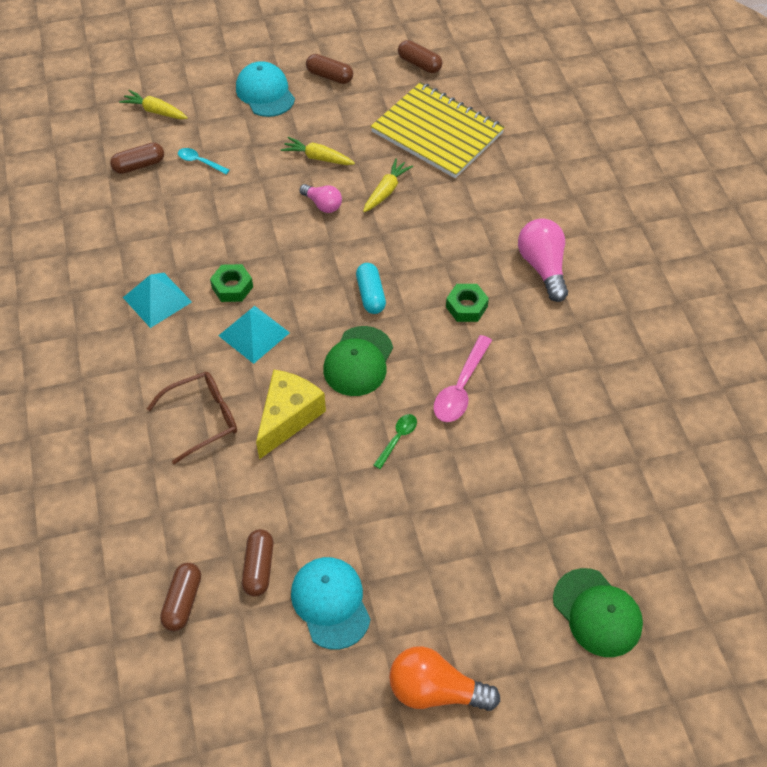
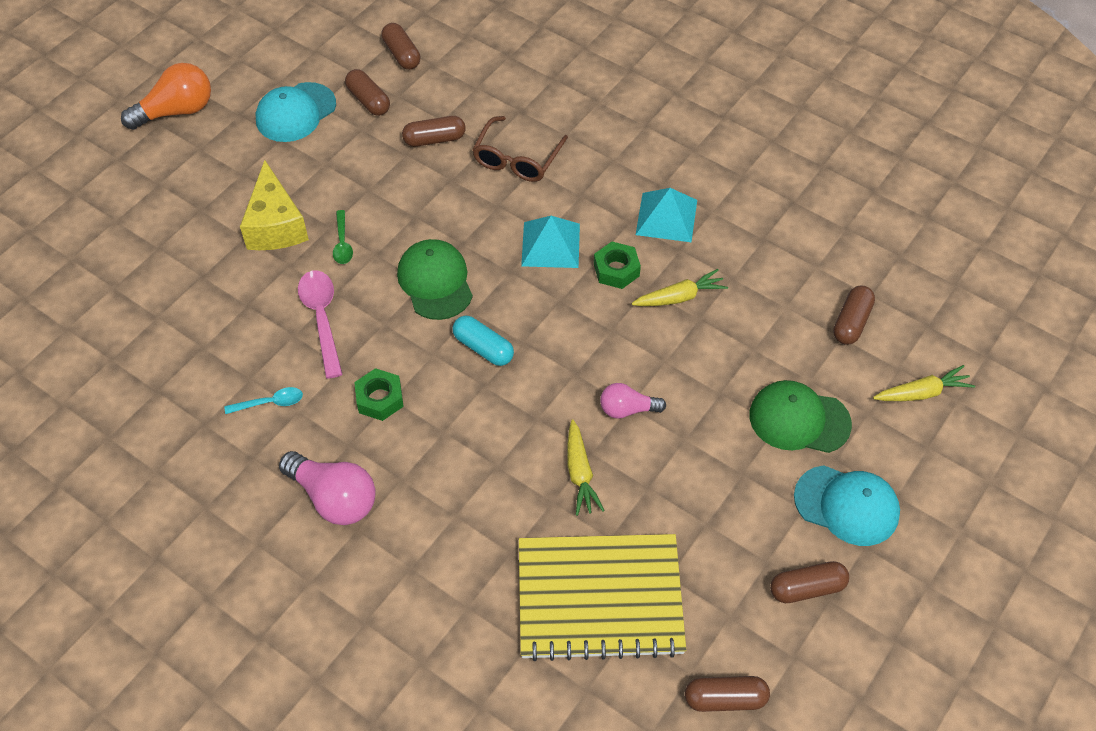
camera: 140 degrees right, 0 degrees up
turquoise spoon [178,148,229,174] -> turquoise spoon moved to [225,387,303,414]
yellow cheese [256,370,326,459] -> yellow cheese moved to [240,160,309,250]
yellow carrot [281,137,355,165] -> yellow carrot moved to [632,269,728,306]
turquoise cap [291,557,371,650] -> turquoise cap turned 105 degrees clockwise [255,82,336,142]
green cap [553,568,643,657] -> green cap moved to [749,380,852,453]
none -> brown capsule [402,116,466,147]

